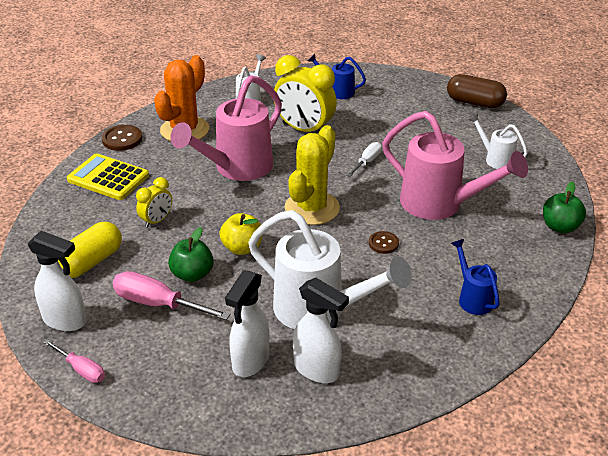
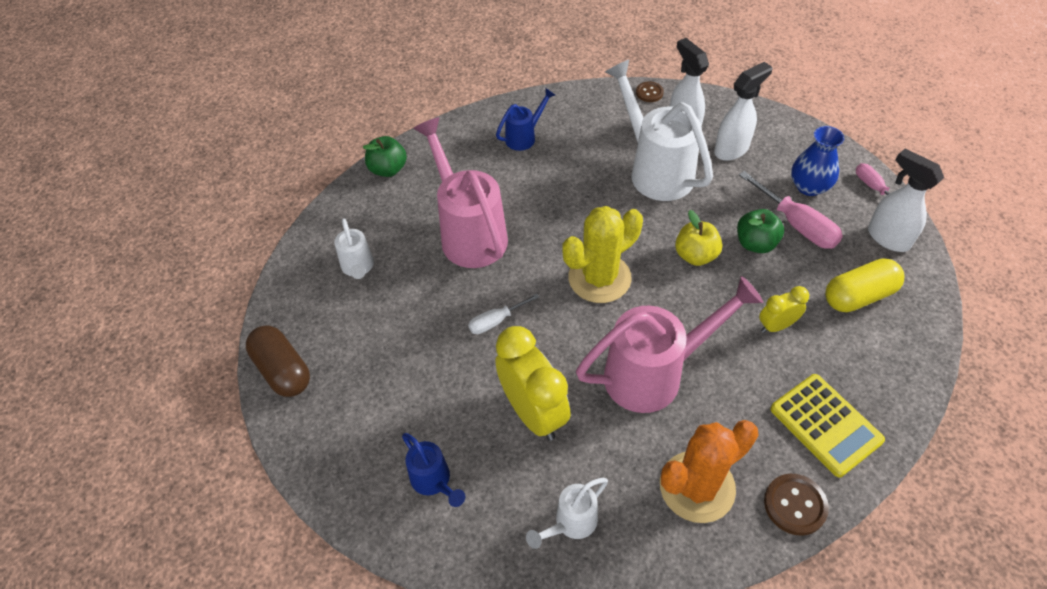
camera: 150 degrees left, 15 degrees up
brown button [369,231,399,254] -> brown button moved to [636,81,664,102]
blue watering can [451,239,500,315] -> blue watering can turned 135 degrees counterclockwise [496,88,555,151]
none -> blue vase [791,126,844,196]

